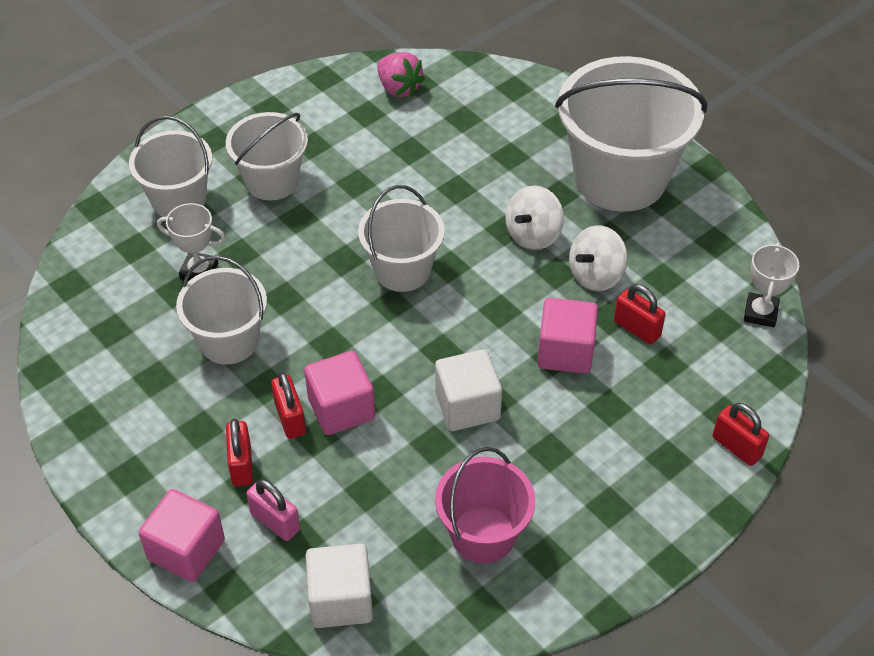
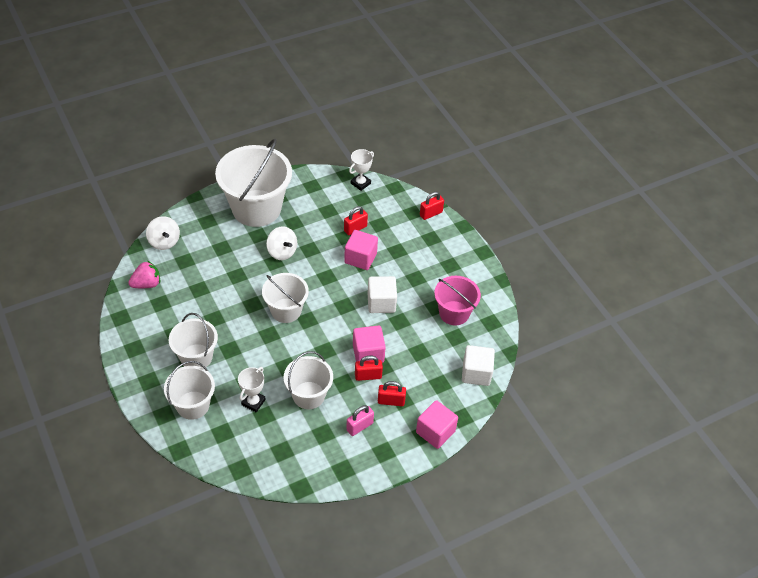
camera: 80 degrees left, 0 degrees up
pink padlock [246,479,300,541] -> pink padlock moved to [346,405,374,436]
white spinning top [569,225,628,291] -> white spinning top moved to [146,216,180,250]
white trophy [744,243,799,327] -> white trophy turned 75 degrees counterclockwise [349,149,374,191]

